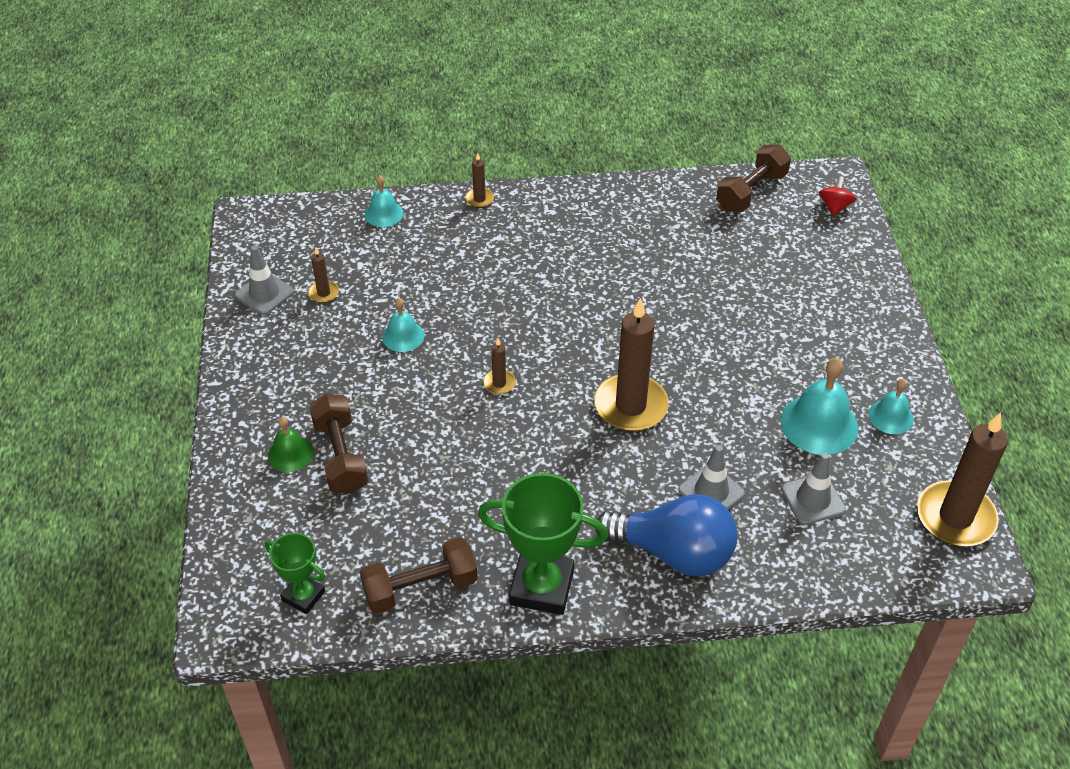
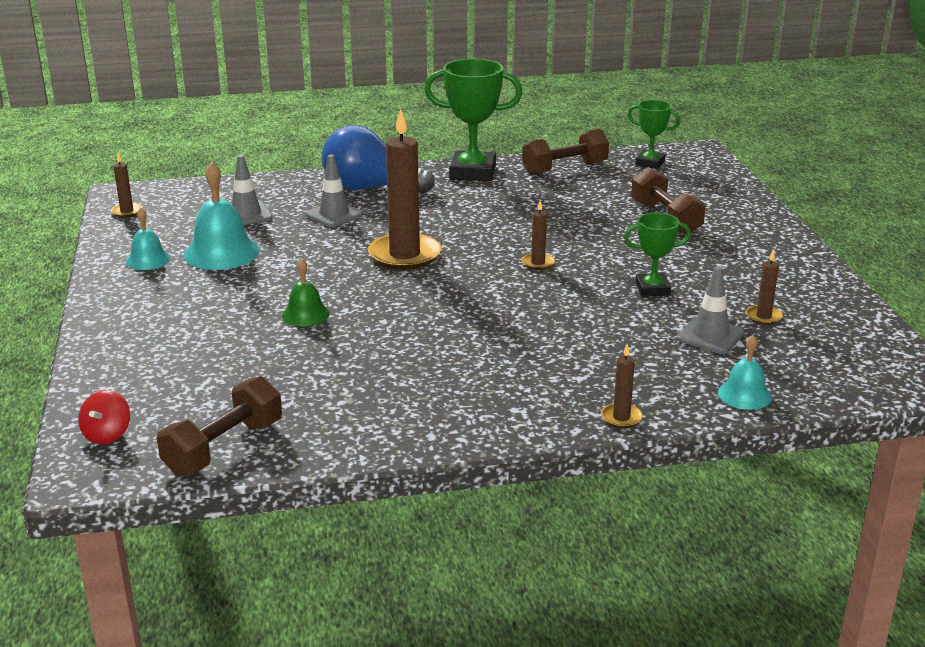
camera: 175 degrees right, 20 degrees down
grey traffic cone [235,245,294,315] -> grey traffic cone moved to [677,266,744,354]
green bell [268,417,314,472] -> green bell moved to [282,259,330,326]
turquoise bell [382,298,424,352] -> green trophy [624,212,691,297]
brown candle [917,412,1008,546] -> brown candle [111,153,142,217], size x0.45

